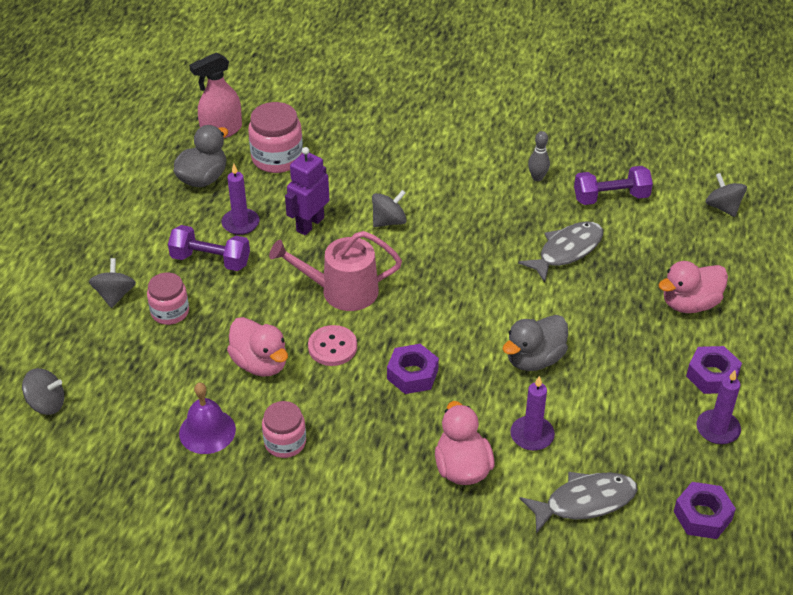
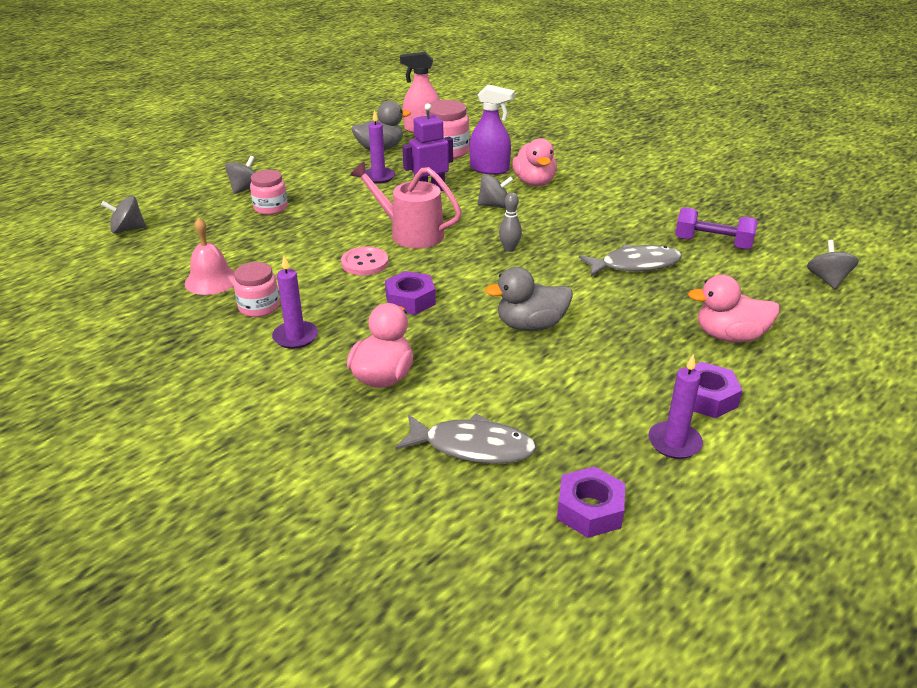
camera: 30 degrees right, 10 degrees down
grey spinning top [22,368,64,415] -> grey spinning top turned 135 degrees clockwise [101,196,146,234]
purple dumbbell [168,225,250,271] -> none
purple bell [179,383,236,454] -> pink bell [185,217,235,295]
pink duck [227,317,288,377] -> pink duck moved to [512,138,557,186]
purple candle [510,376,555,451] -> purple candle moved to [272,256,318,349]
grey bowling pin [528,131,550,181] -> grey bowling pin moved to [499,192,522,252]
none -> purple spray bottle [470,84,515,175]

